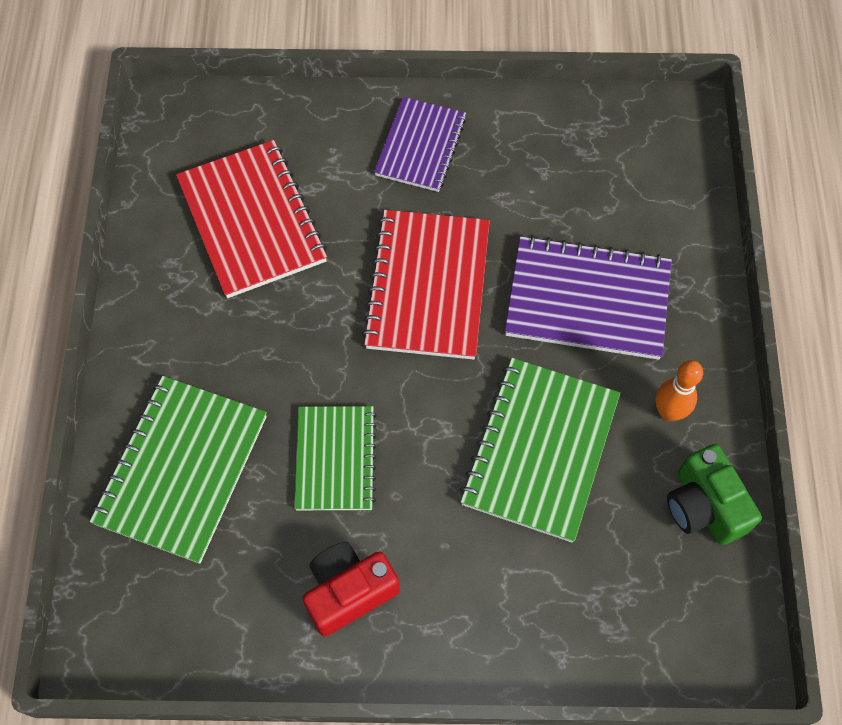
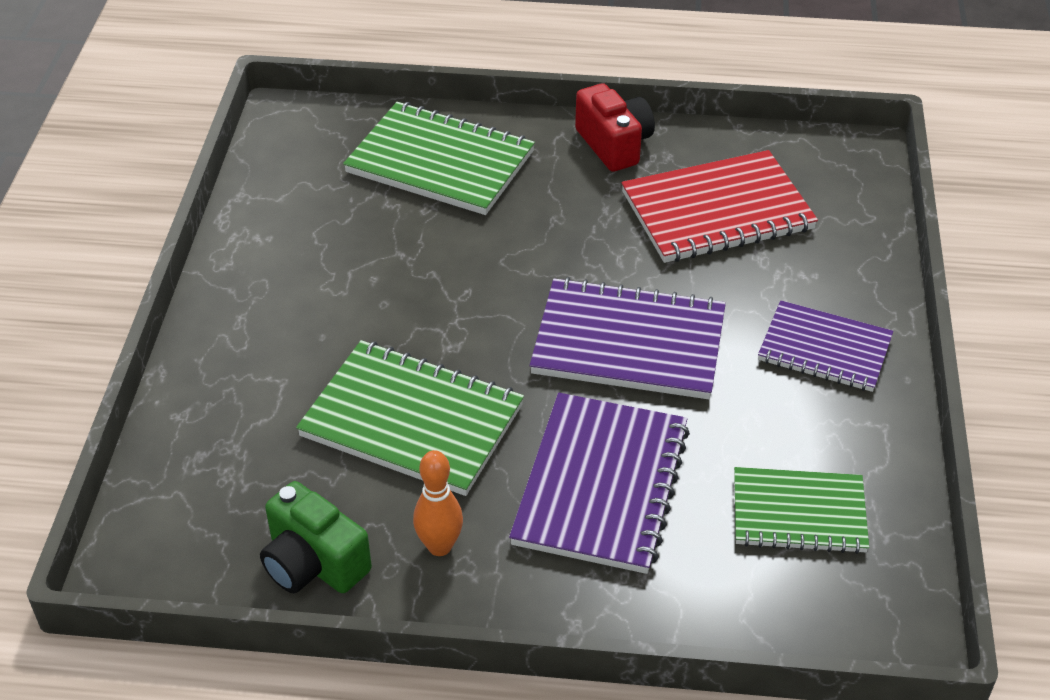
camera: 95 degrees right, 20 degrees down
green notebook [294,406,377,510] -> green notebook moved to [734,467,869,554]
red camera [302,542,399,636] -> red camera moved to [575,83,655,172]
red notebook [362,210,490,360] -> purple notebook [530,277,726,399]
green camera [667,444,762,545] -> green camera turned 120 degrees counterclockwise [260,481,372,593]

